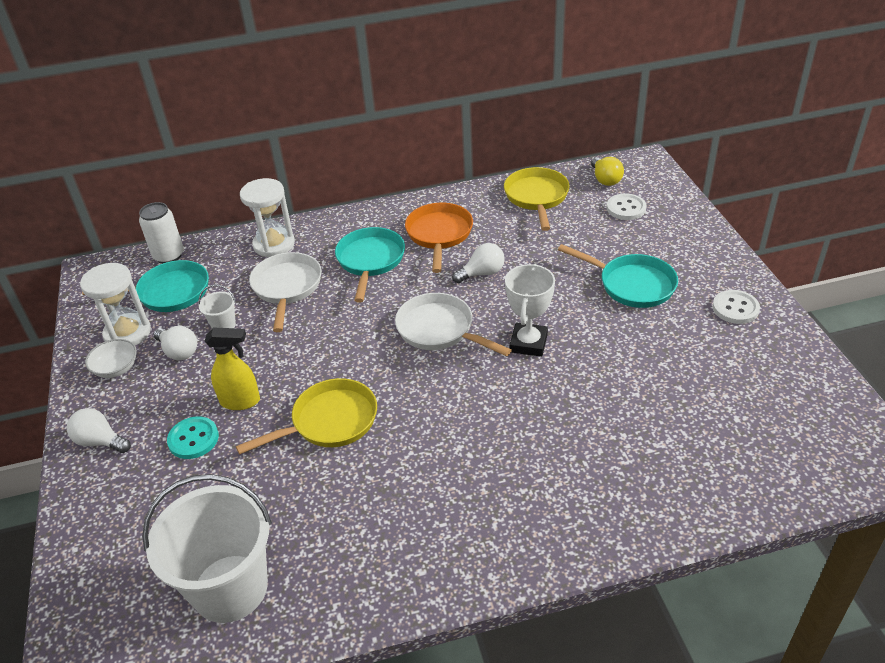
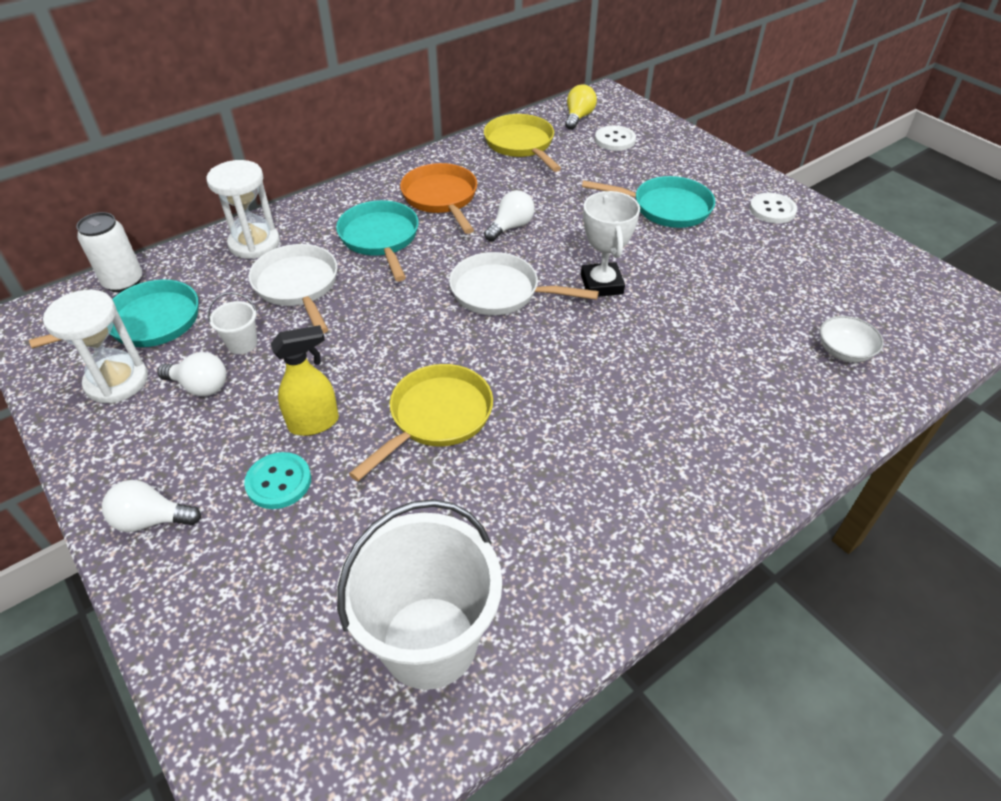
camera: 25 degrees left, 5 degrees up
white bowl [85,339,137,378] -> white bowl moved to [820,316,884,363]
yellow light bulb [591,157,624,186] -> yellow light bulb turned 120 degrees counterclockwise [565,84,597,130]

